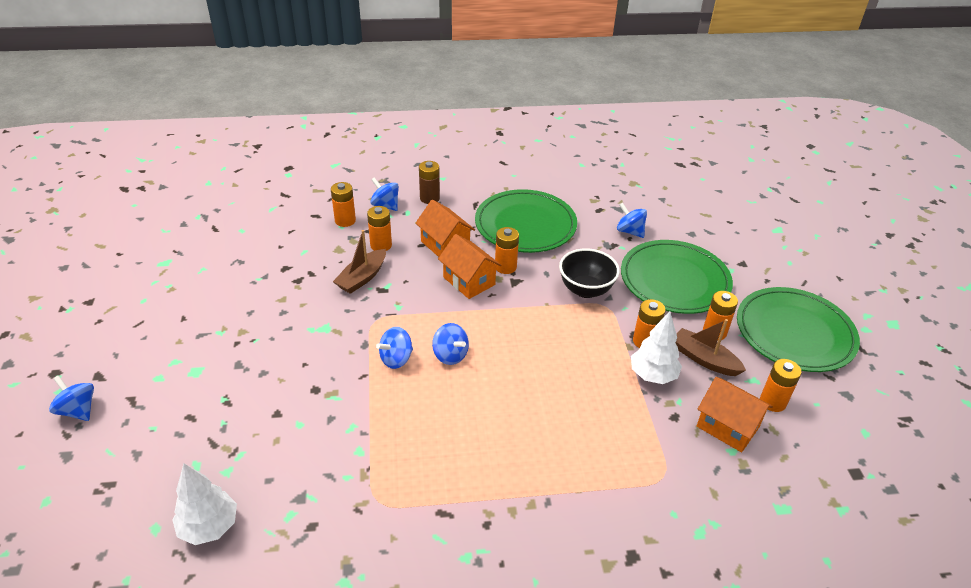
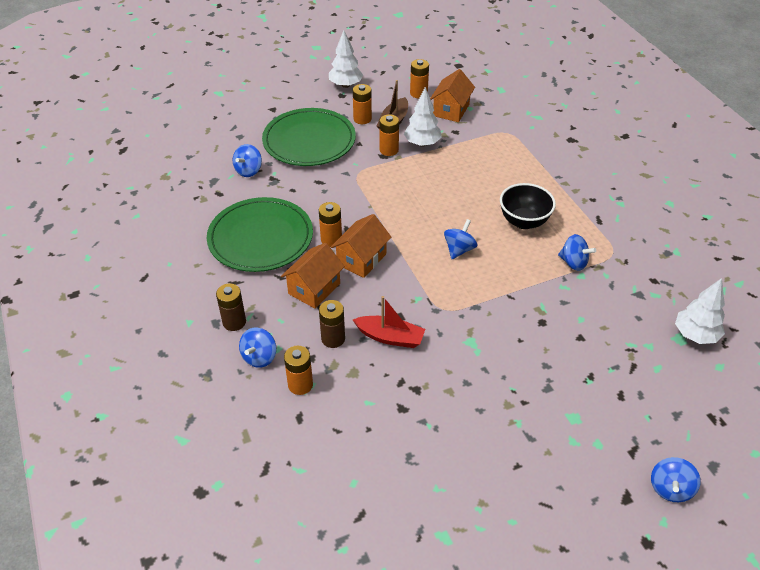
camera: 105 degrees left, 5 degrees up
brown boat [333,230,386,294] -> red boat [353,296,425,348]
orange battery [367,206,392,251] -> brown battery [319,300,345,348]
blue spinning top [376,327,413,369] -> blue spinning top moved to [558,234,596,271]
black bowl [559,248,620,298] -> black bowl moved to [500,183,556,229]
green plate [737,287,860,372] -> white tree [329,30,363,88]

